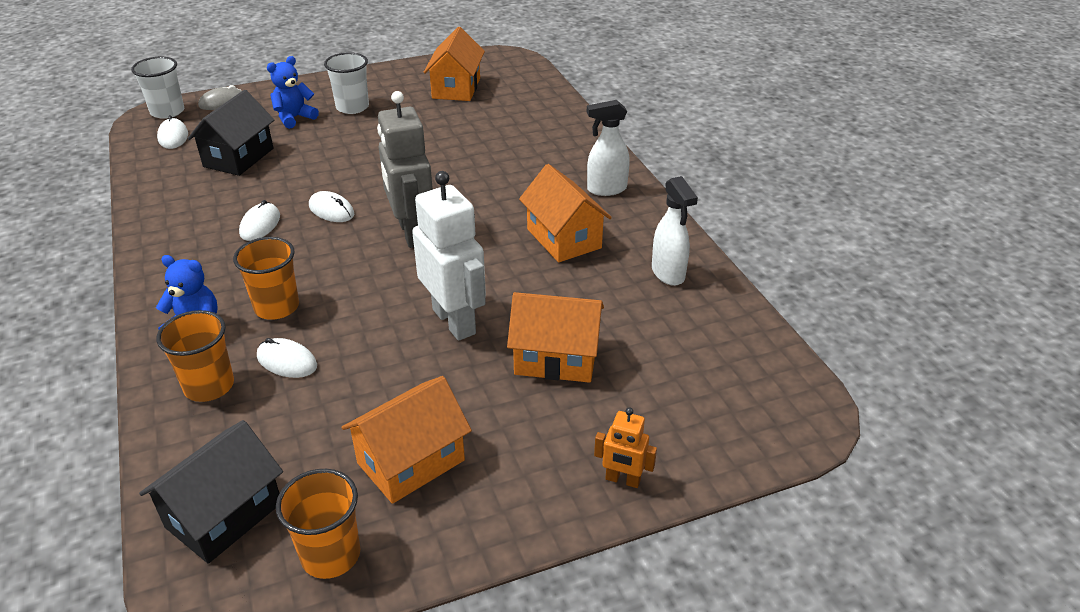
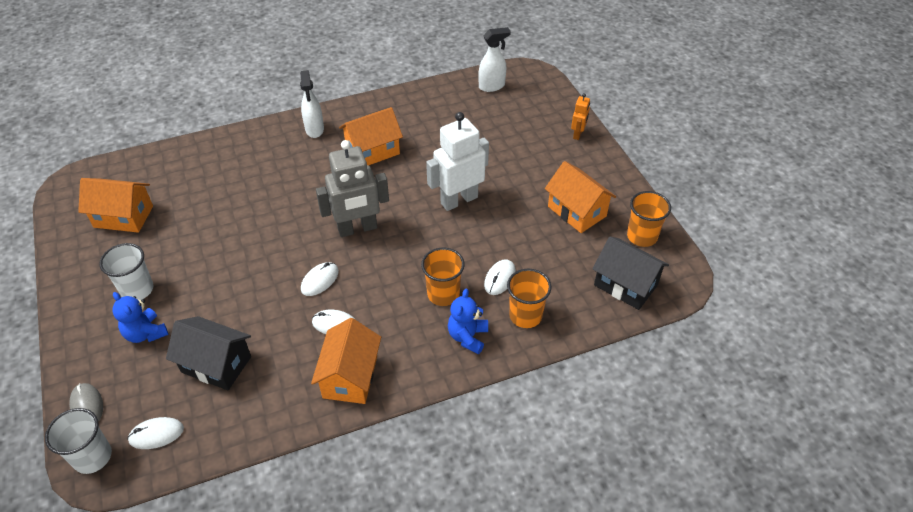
camera: 90 degrees left, 10 degrees up
orange house [507,292,604,383] -> orange house moved to [311,318,381,404]
white spray bottle [652,176,698,286] -> white spray bottle moved to [478,27,511,92]

